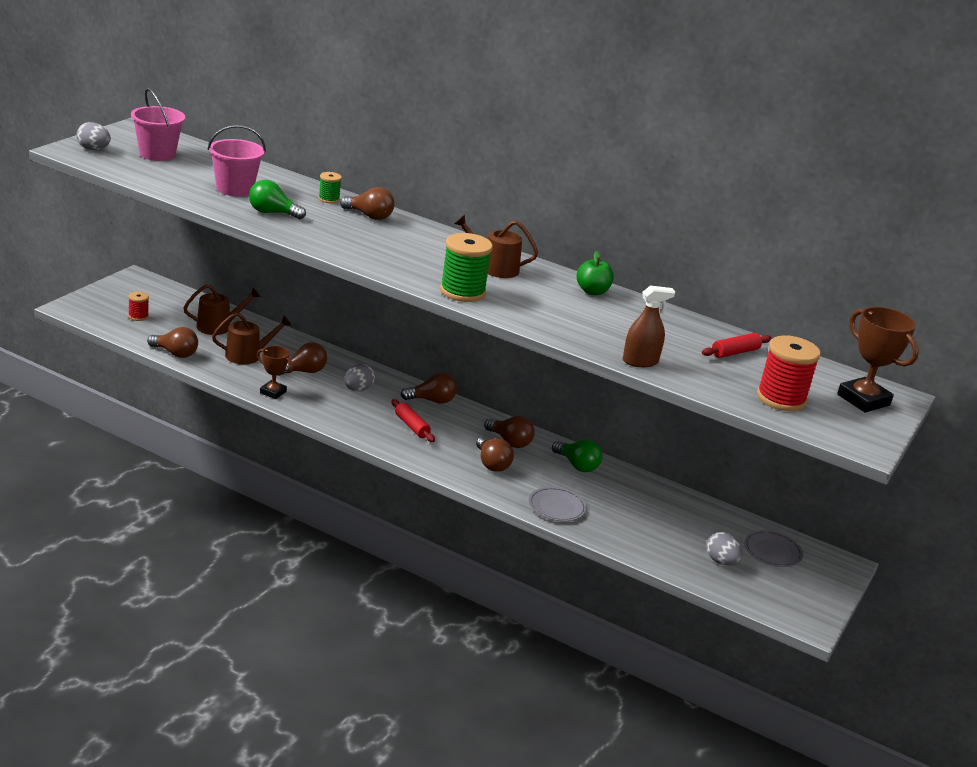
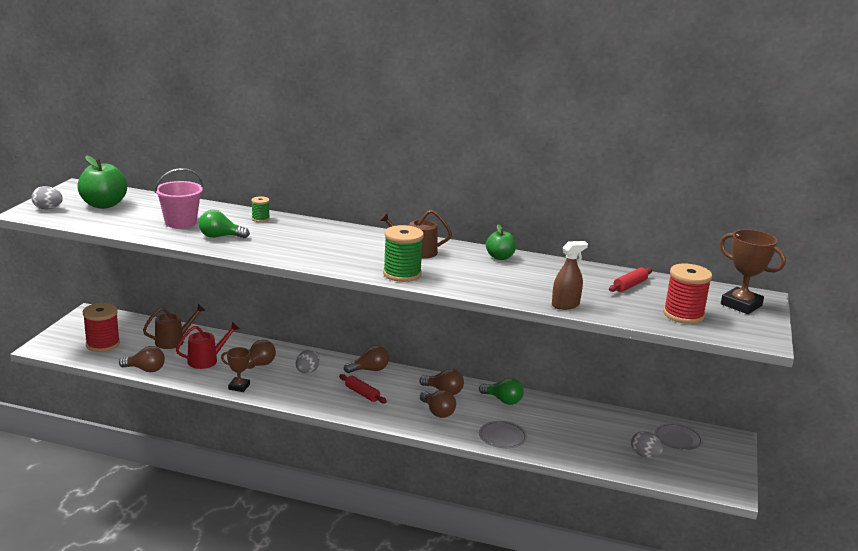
camera: 10 degrees left, 5 degrees down
red spool [128,291,149,321] -> red spool [83,303,120,352], size x1.93
pink bucket [131,88,185,161] -> green apple [77,155,127,209]
brown watering can [212,312,291,364] -> red watering can [176,322,240,369]
brown light bulb [340,187,395,220] -> none

